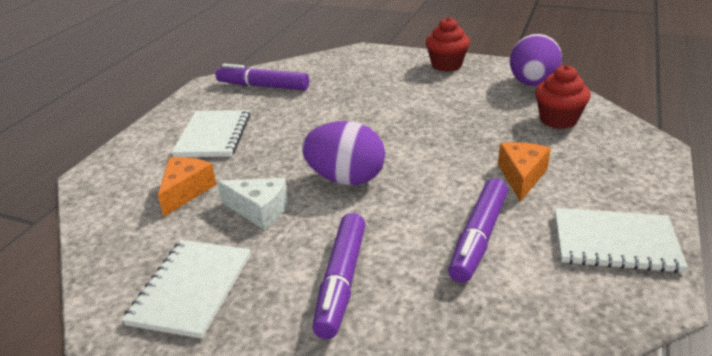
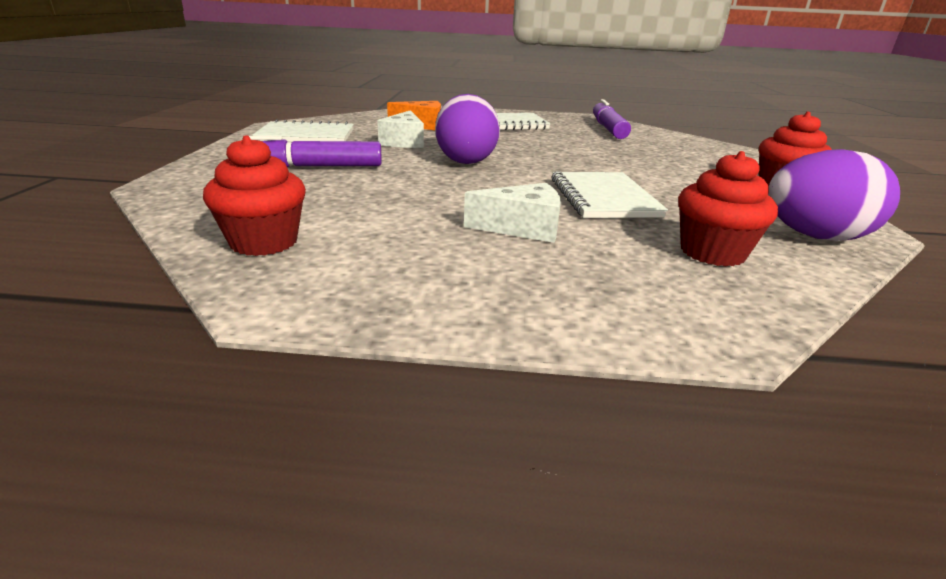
camera: 70 degrees right, 5 degrees down
purple marker [448,178,508,283] -> none
orange cheese [498,142,551,202] -> white cheese [464,183,561,243]
white notebook [555,208,688,273] -> white notebook moved to [551,171,668,218]
none -> red cupcake [203,135,306,256]

